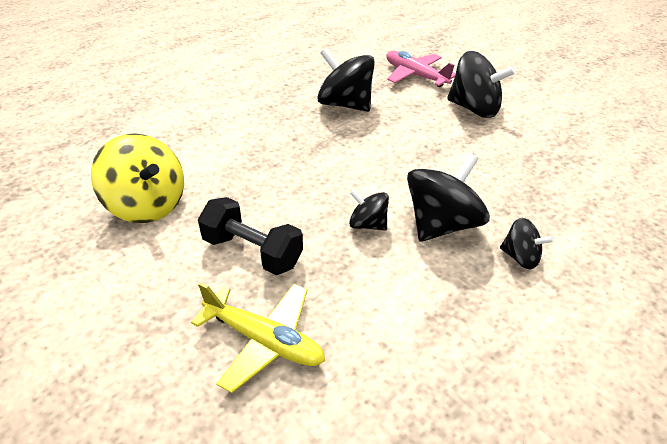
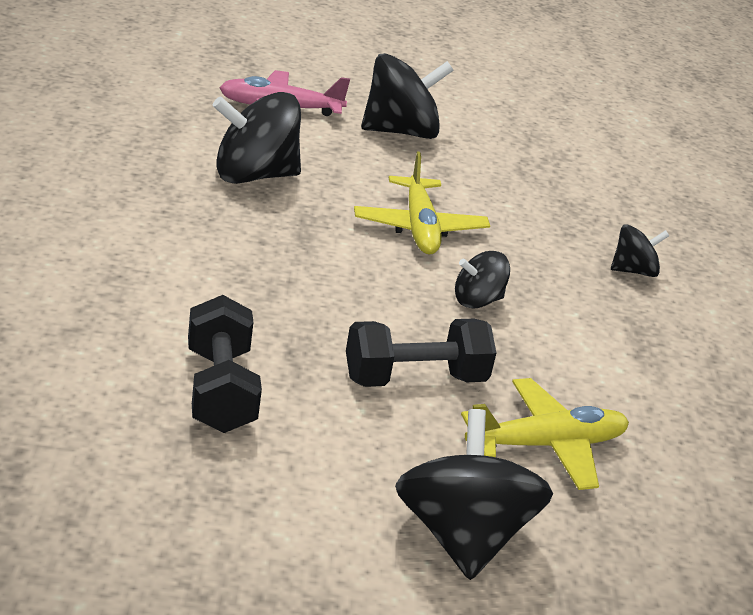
camera: 50 degrees left, 10 degrees down
yellow spinning top [91,133,184,223] -> black dumbbell [188,295,262,433]
black spinning top [407,154,490,242] -> black spinning top moved to [395,409,553,580]
none -> yellow plane [354,152,490,254]

